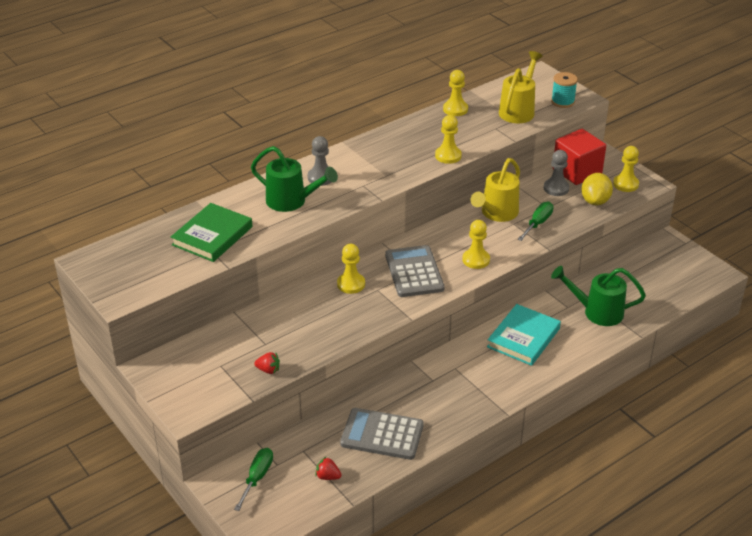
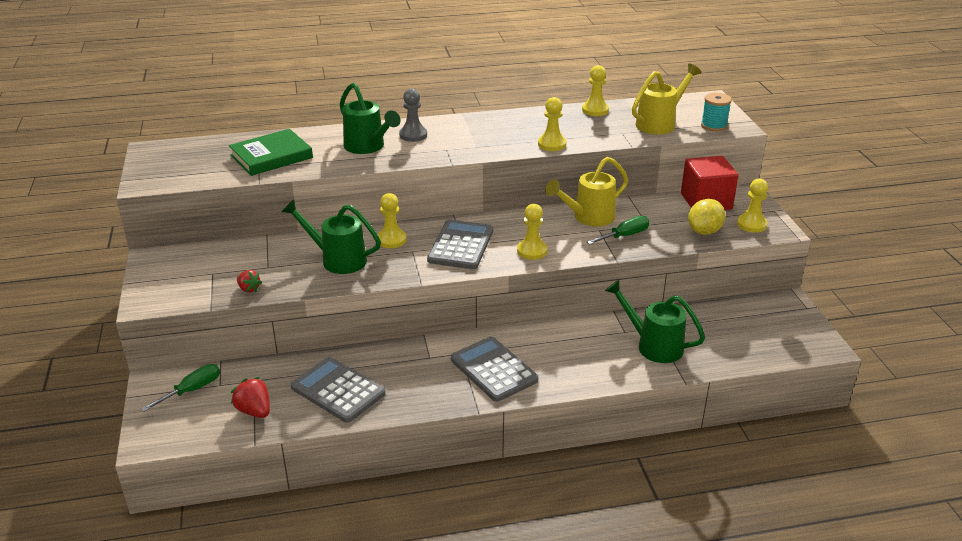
camera: 25 degrees right, 5 degrees down
red strawberry [315,457,342,480] -> red strawberry [231,377,270,418], size x1.53
turquoise book [487,304,561,366] -> none
grey pawn [544,150,570,196] -> none
none -> green watering can [282,199,381,274]
none -> grey calculator [451,337,538,402]

